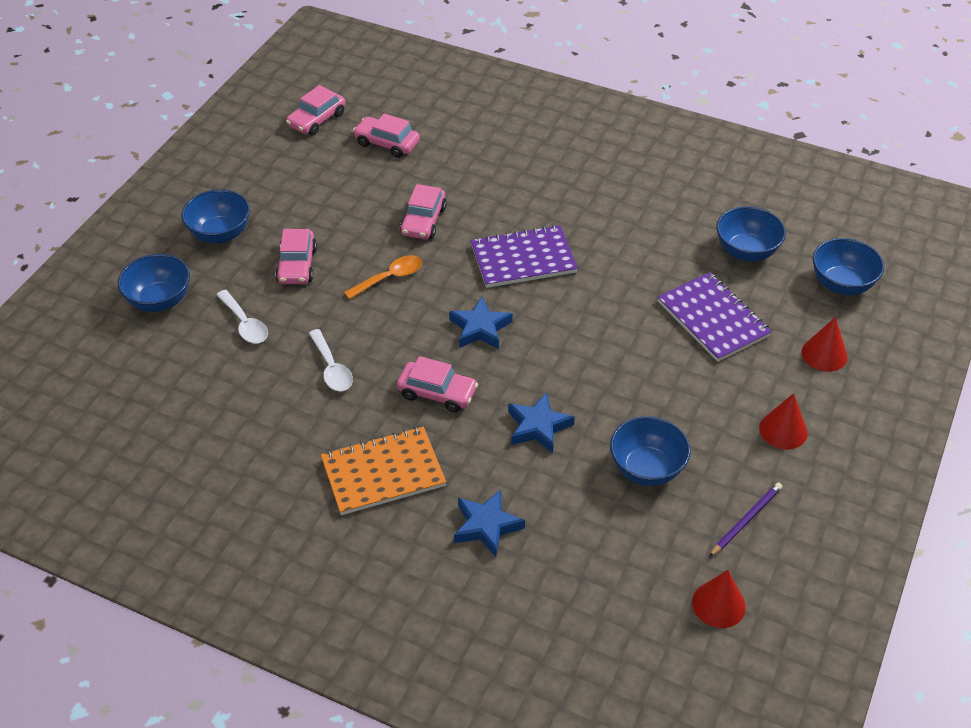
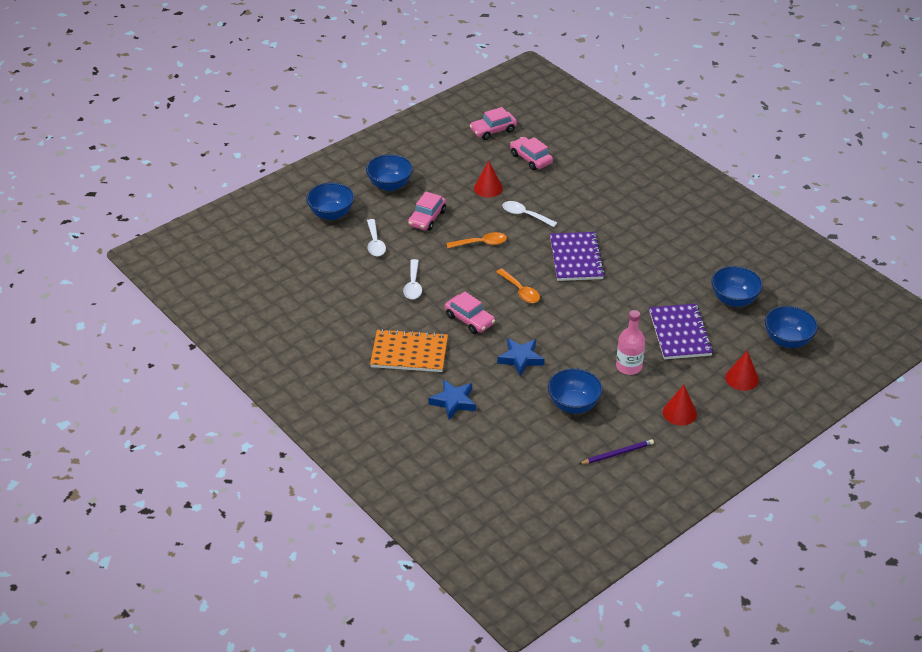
camera: 25 degrees right, 5 degrees down
pink car [400,184,447,239] -> white spoon [502,201,557,227]
blue star [449,297,513,349] -> orange spoon [496,269,540,303]
purple notebook [471,225,578,288] -> purple notebook turned 75 degrees clockwise [550,232,605,281]
red cone [692,570,746,628] -> red cone moved to [474,161,503,197]
none -> pink bottle [616,310,645,375]

